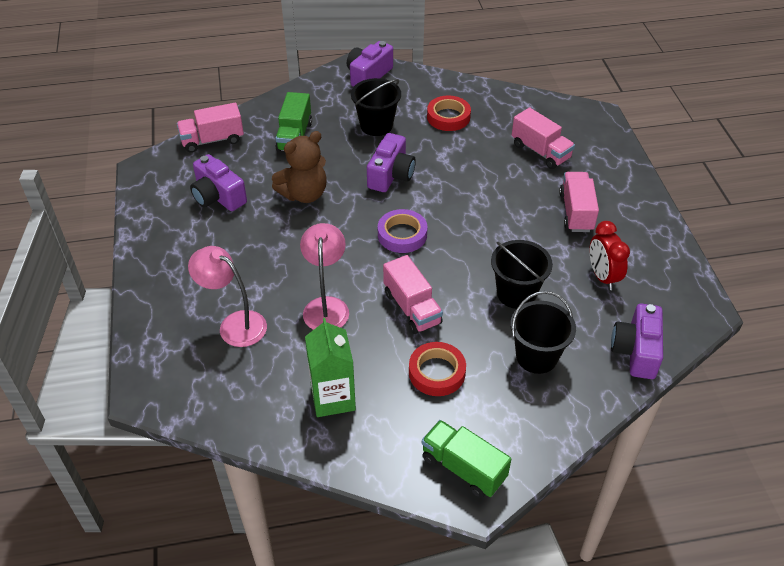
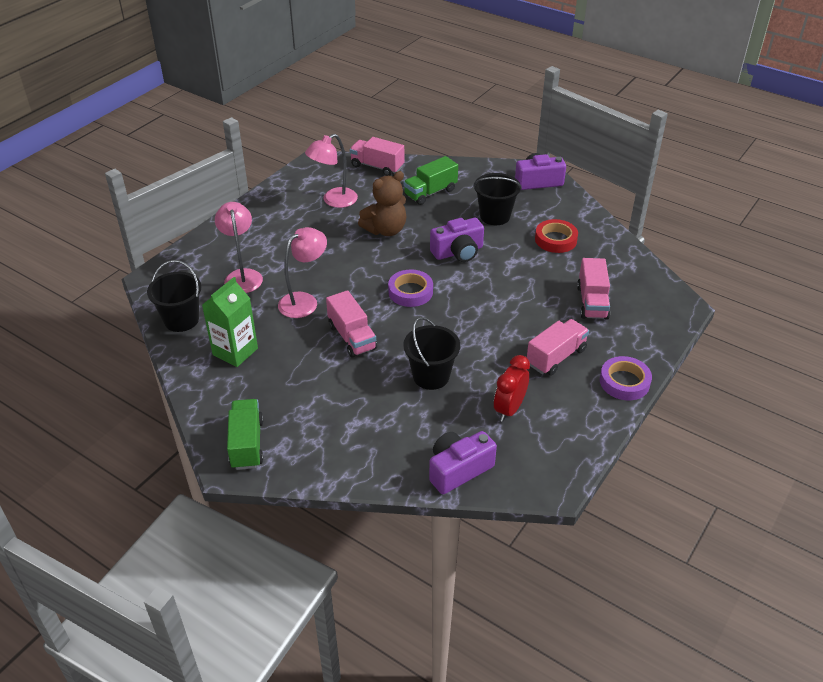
camera: 45 degrees right, 5 degrees down
purple camera [190,154,247,211] -> pink lamp [305,134,358,208]
brown teddy bear [272,131,327,203] -> brown teddy bear turned 45 degrees counterclockwise [358,171,406,236]
pink truck [383,255,443,334] -> pink truck turned 45 degrees counterclockwise [326,290,377,358]
red tape [409,342,466,396] -> none
black bucket [510,291,576,374] -> black bucket moved to [147,260,201,332]
none -> purple tape [600,356,652,400]

